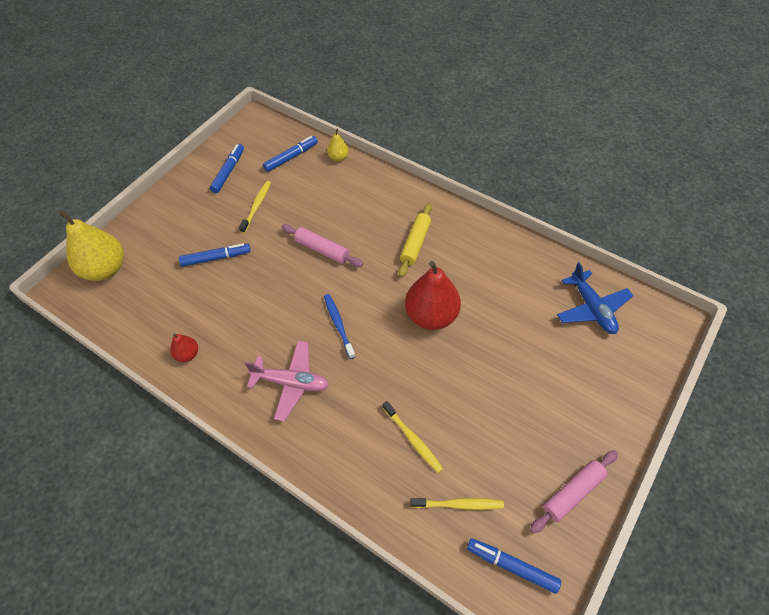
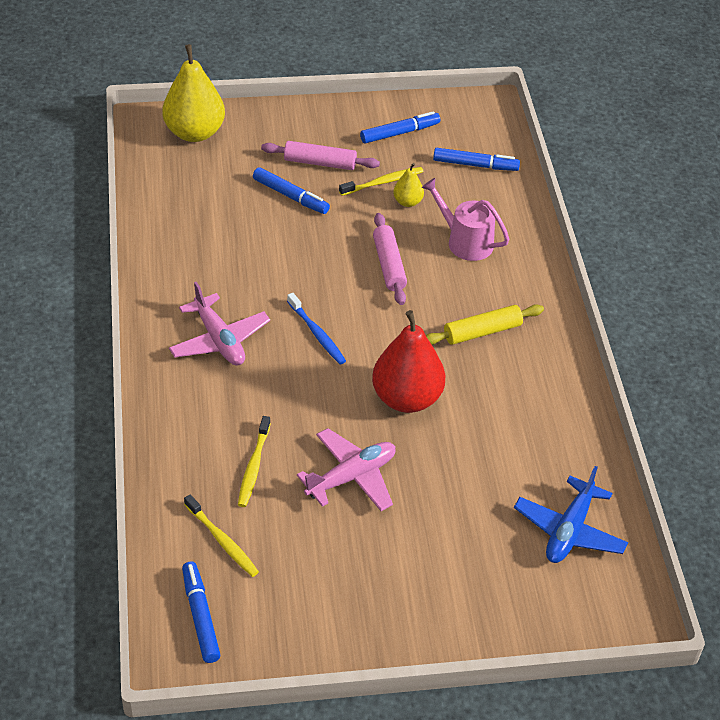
camera: 45 degrees right, 10 degrees down
red pear [170,333,198,362] -> none
blue toothbrush [324,294,356,359] -> blue toothbrush turned 120 degrees clockwise [287,293,346,364]
yellow pear [327,129,349,161] -> yellow pear moved to [393,163,424,207]
pink rolling pin [530,450,618,533] -> pink rolling pin moved to [261,141,380,170]
none -> pink plane [297,428,396,511]
none -> pink watering can [422,178,510,261]

